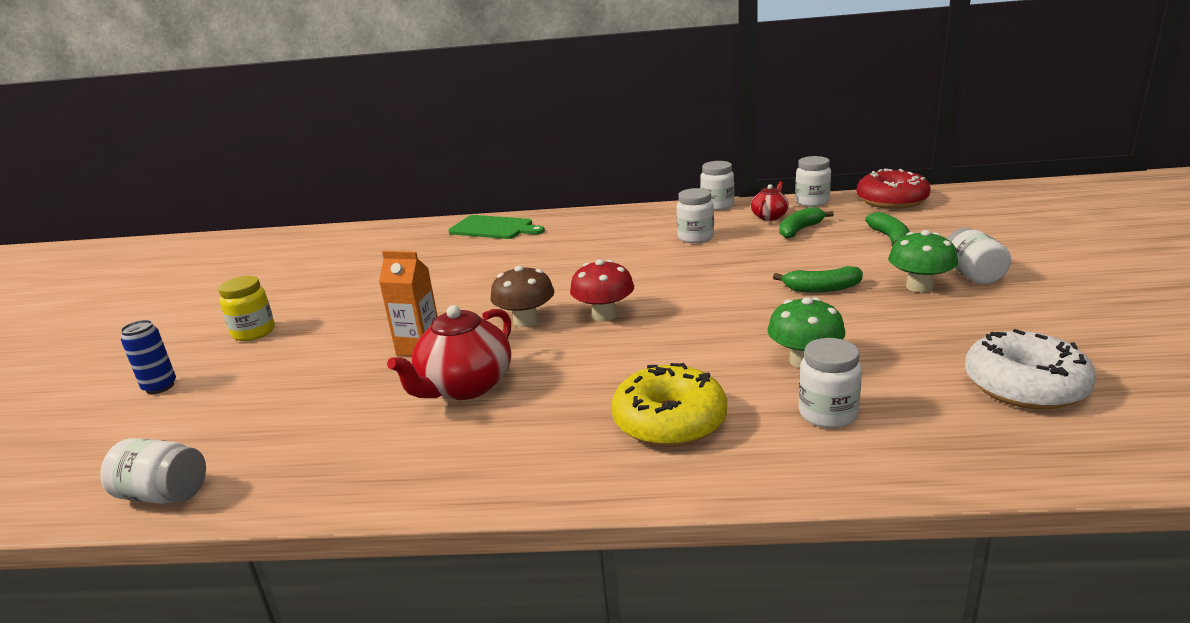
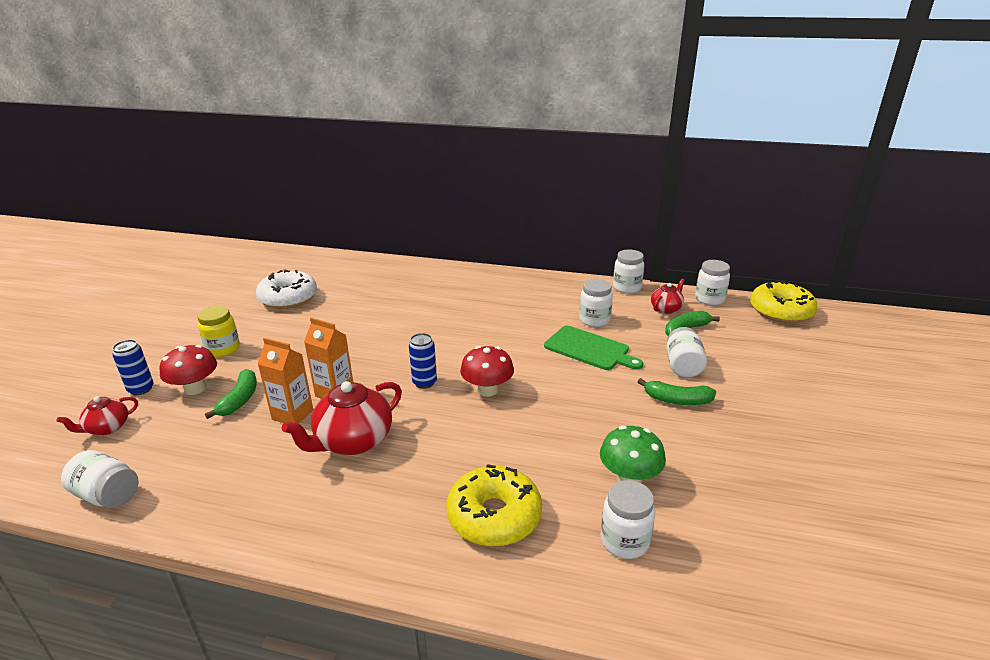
camera: 10 degrees right, 5 degrees up
green cutting board [449,215,545,239] -> green cutting board moved to [544,326,643,370]
brown mushroom [491,266,554,327] -> blue can [409,333,437,389]
red donut [856,169,931,209] -> yellow donut [750,280,817,323]
green banana [865,212,910,246] -> green banana moved to [205,369,257,419]
green mushroom [888,230,958,293] -> none
white jar [947,228,1011,285] -> white jar moved to [666,327,707,377]
white donut [965,329,1096,410] -> white donut moved to [256,270,317,309]
none -> red teapot [57,396,138,435]
none -> red mushroom [159,345,217,395]
none -> orange carton [258,338,313,424]

